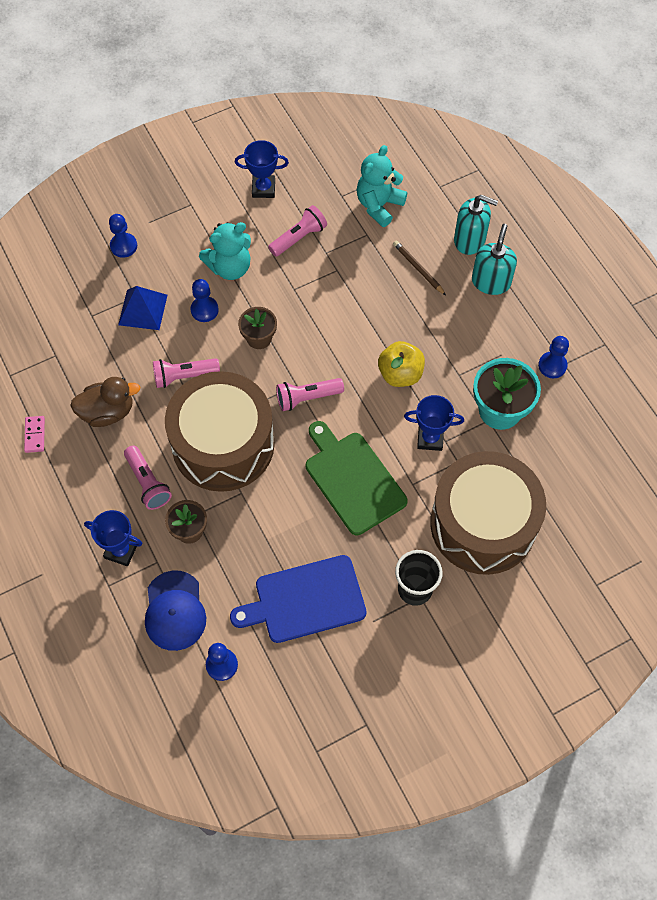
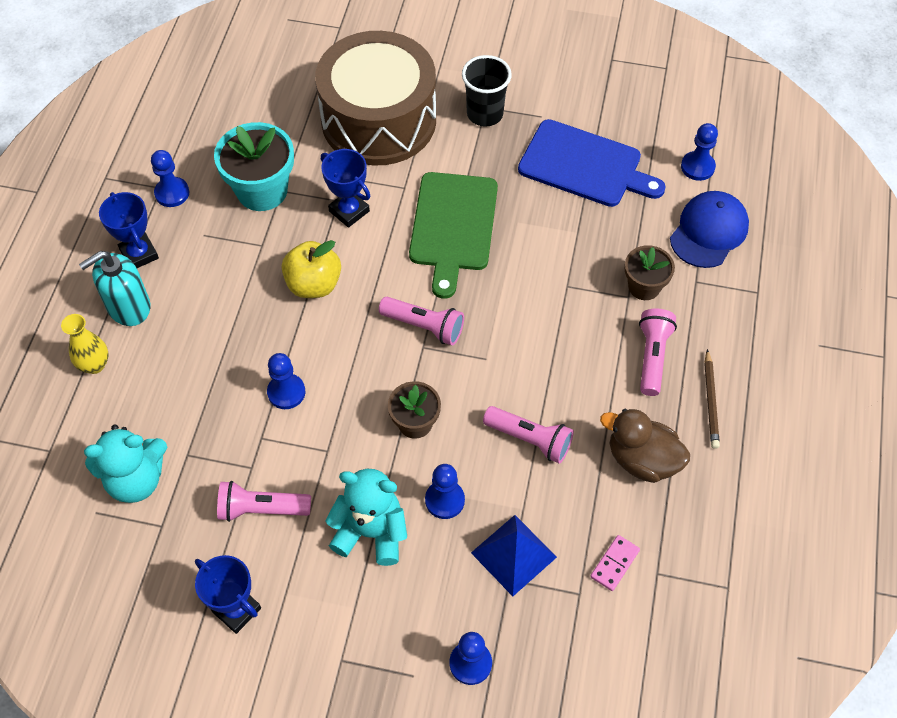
camera: 140 degrees left, 5 degrees down
pink domino [24,416,45,453] -> pink domino moved to [590,535,640,591]
blue trophy [84,510,143,566] -> blue trophy moved to [99,192,159,268]
brown drum [165,371,275,492] -> none
brown pencil [393,241,446,295] -> brown pencil moved to [704,349,720,449]
turquoise soap dispenser [454,195,498,255] -> yellow vase [61,314,109,374]
none -> blue pawn [267,353,305,409]

